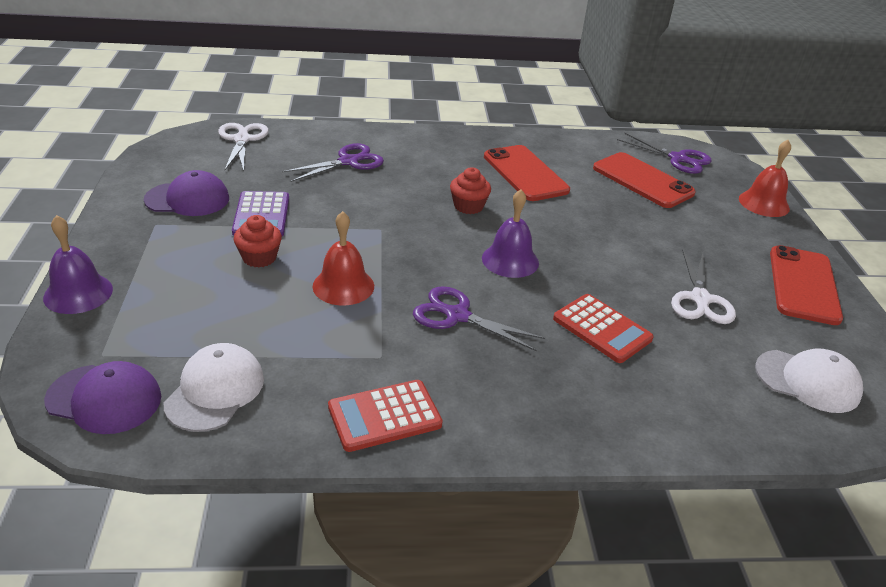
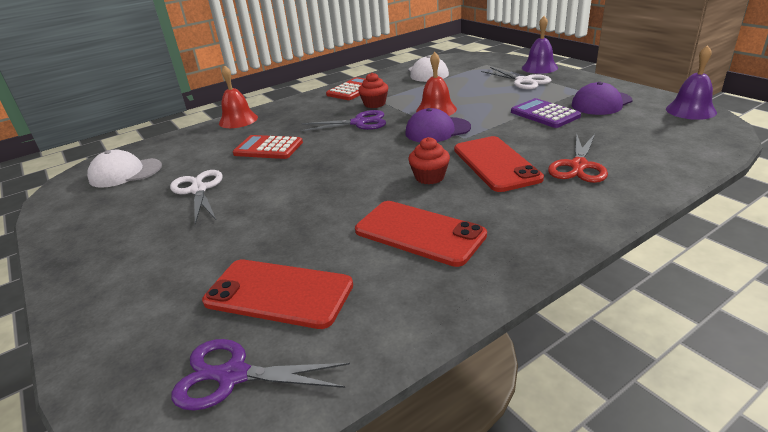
camera: 155 degrees right, 5 degrees down
purple cap [44,361,161,434] -> purple cap moved to [405,108,471,142]
white scissors [218,123,269,171] -> white scissors moved to [481,67,551,90]
red cupcake [233,215,282,267] -> red cupcake moved to [358,73,388,108]
purple scissors [282,143,384,182] -> red scissors [548,134,608,183]
purple bell [482,189,539,278] -> purple bell moved to [666,45,717,120]
red bell [739,140,791,217] -> red bell moved to [219,65,258,128]
red phone [770,245,843,325] -> red phone moved to [454,136,544,192]

